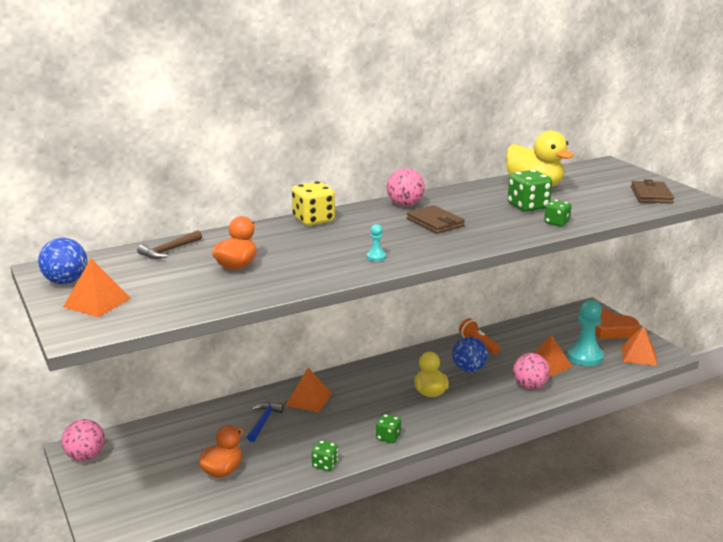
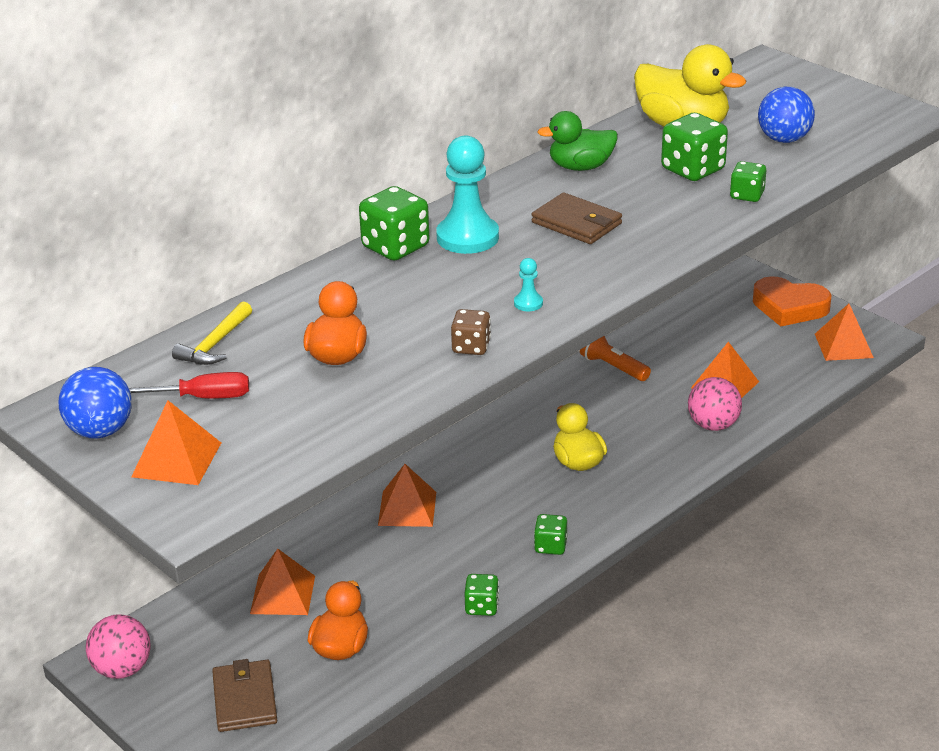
camera: 15 degrees left, 10 degrees up
brown hammer [137,230,202,259] -> yellow hammer [172,302,252,365]
blue hammer [247,403,284,442] -> none
yellow dice [292,182,335,226] -> green dice [359,186,429,261]
pink ball [387,168,425,206] -> none
blue ball [452,337,488,372] -> blue ball moved to [758,87,815,143]
turquoise pawn [567,300,604,366] -> turquoise pawn moved to [436,136,499,254]
brown wallet [631,179,674,204] -> brown wallet moved to [212,659,277,732]
none -> red screwdriver [129,372,249,399]
none -> orange pyramid [250,549,315,615]
none -> brown dice [451,309,491,355]
none -> green duck [537,111,618,171]

